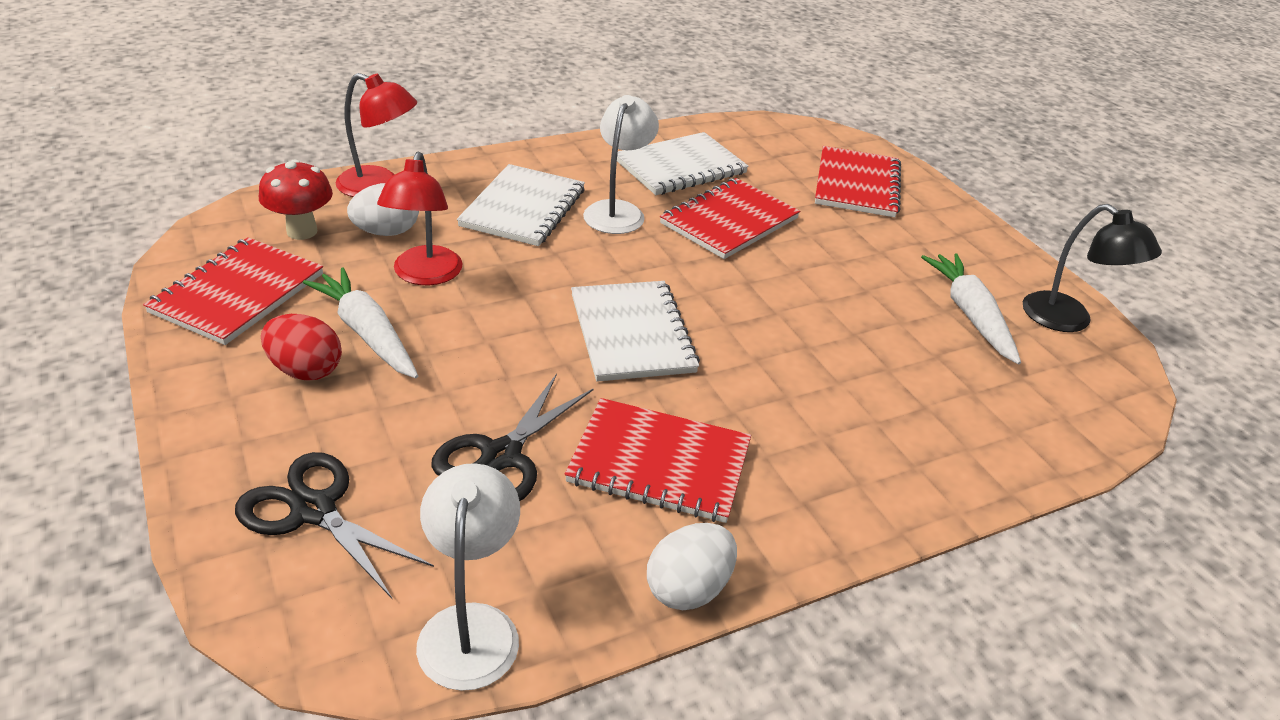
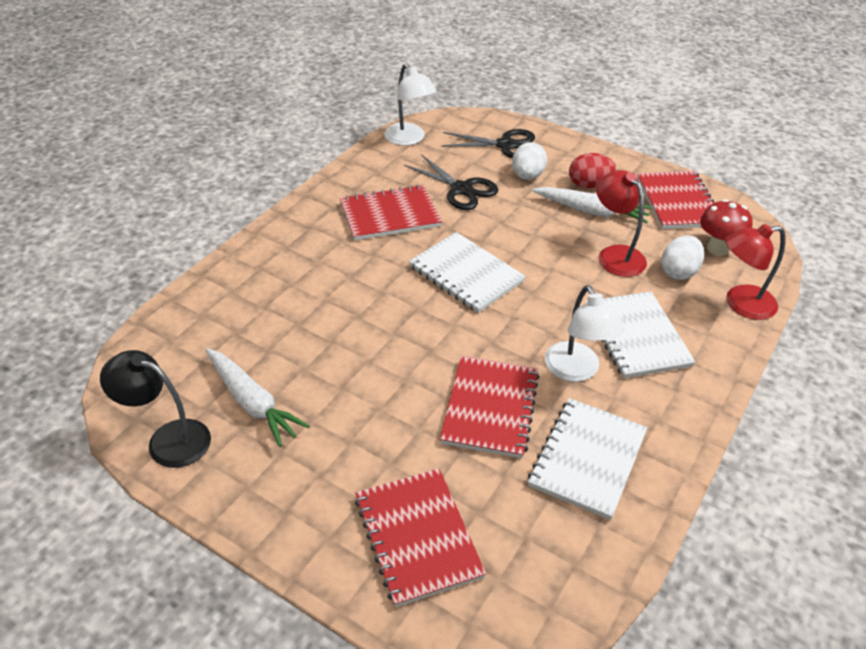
camera: 150 degrees right, 5 degrees up
black scissors [431,374,594,501] -> black scissors turned 135 degrees clockwise [404,154,498,210]
white egg [647,523,737,610] -> white egg moved to [512,142,547,180]

